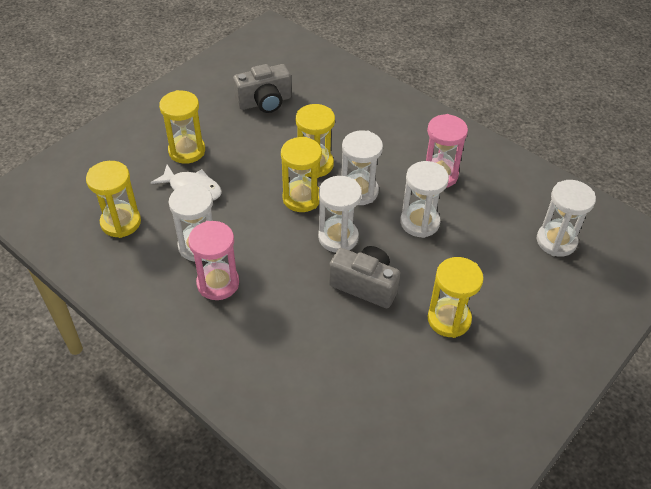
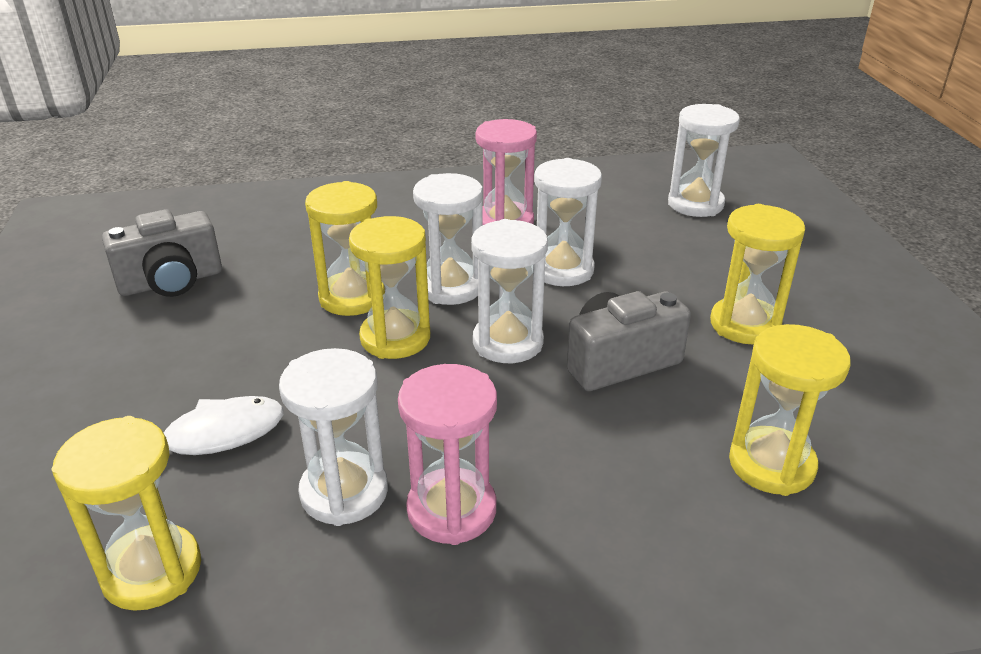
camera: 50 degrees left, 15 degrees down
yellow hourglass [159,90,205,164] -> yellow hourglass moved to [729,324,850,496]
grey camera [233,64,291,113] -> grey camera turned 45 degrees clockwise [102,209,222,297]

